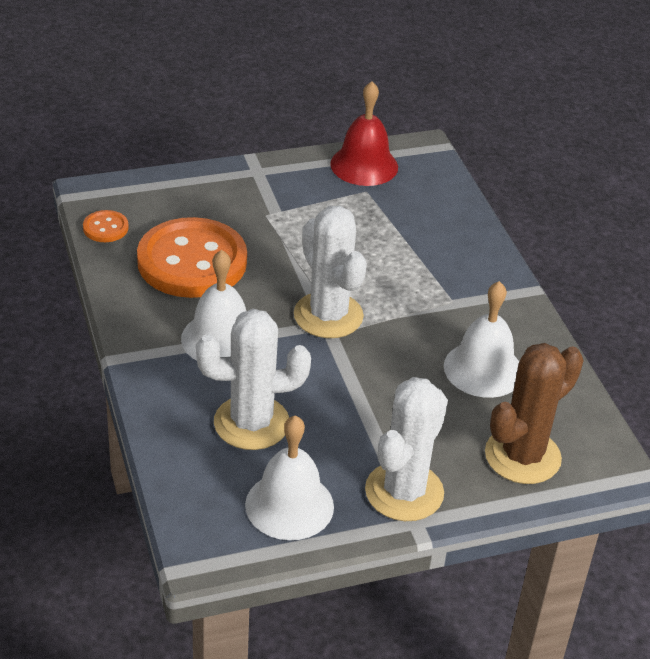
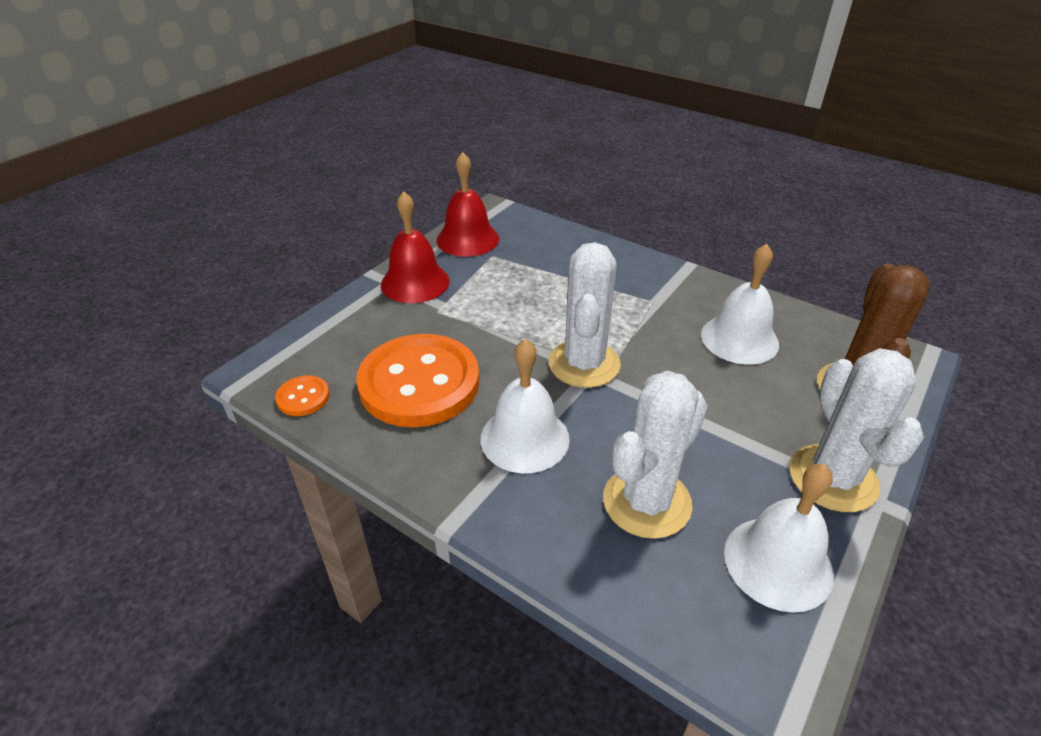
camera: 35 degrees left, 0 degrees up
white cactus [294,206,367,338] -> white cactus turned 75 degrees clockwise [549,242,621,388]
none -> red bell [381,191,450,303]

